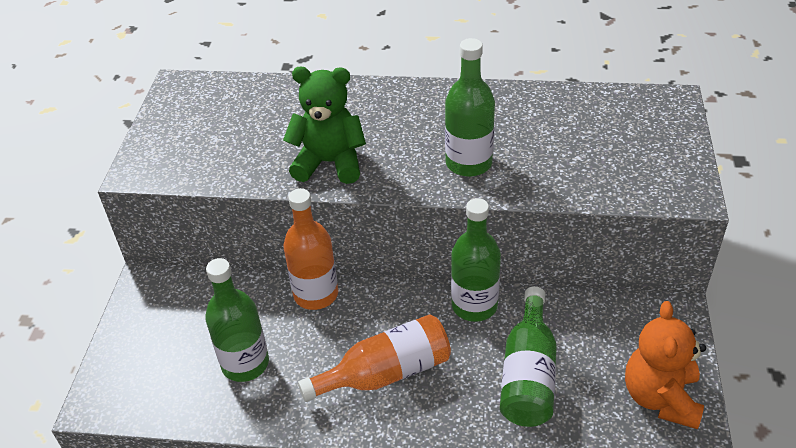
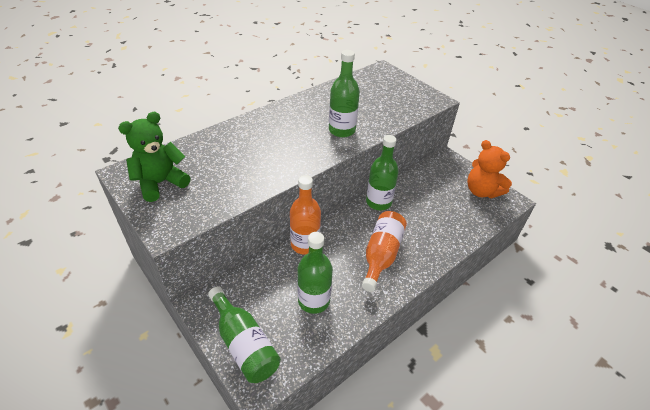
camera: 50 degrees left, 0 degrees up
green teddy bear [283,67,366,184] -> green teddy bear moved to [118,112,190,202]
green bottle [500,286,557,427] -> green bottle moved to [208,286,281,383]

